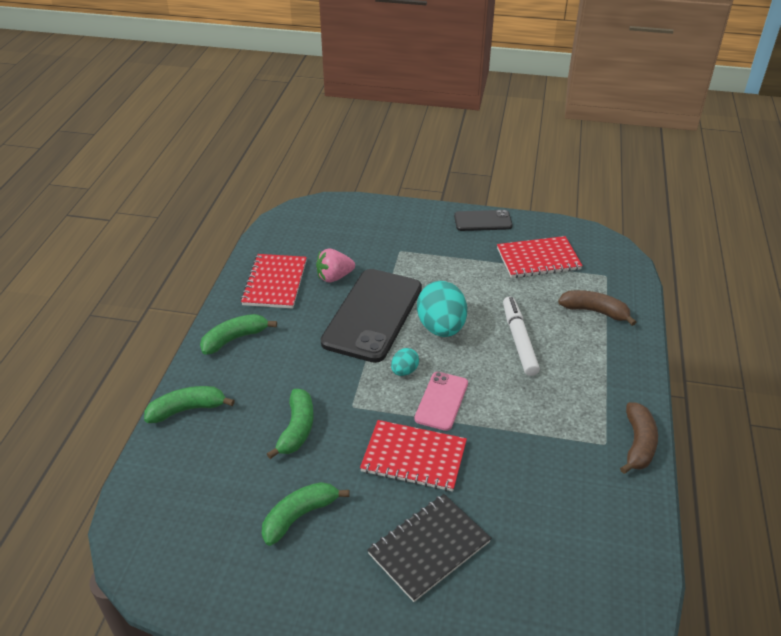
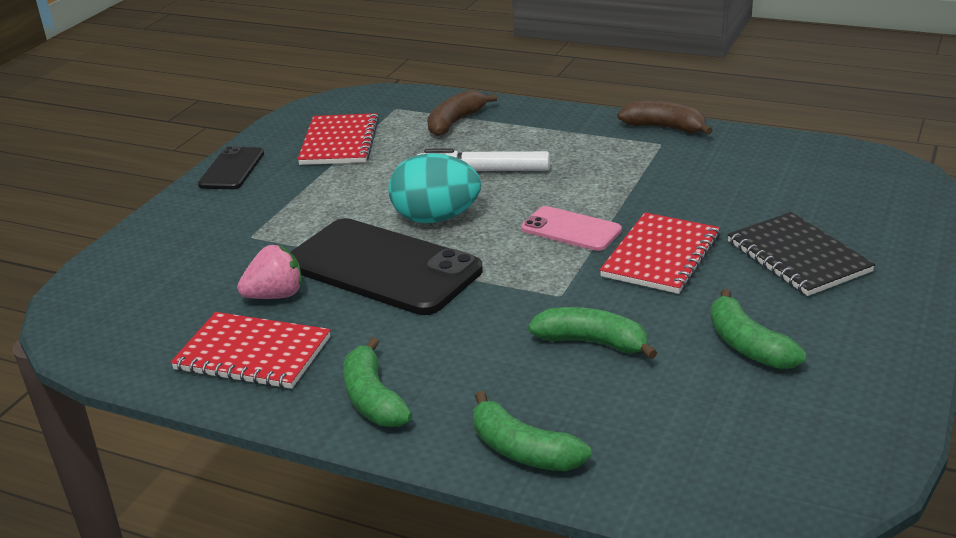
camera: 75 degrees left, 10 degrees down
green banana [144,386,235,423] -> green banana turned 45 degrees counterclockwise [473,391,591,471]
pink strawberry [316,248,355,283] -> pink strawberry turned 105 degrees counterclockwise [237,245,302,299]
turquoise egg [391,348,419,376] -> none

